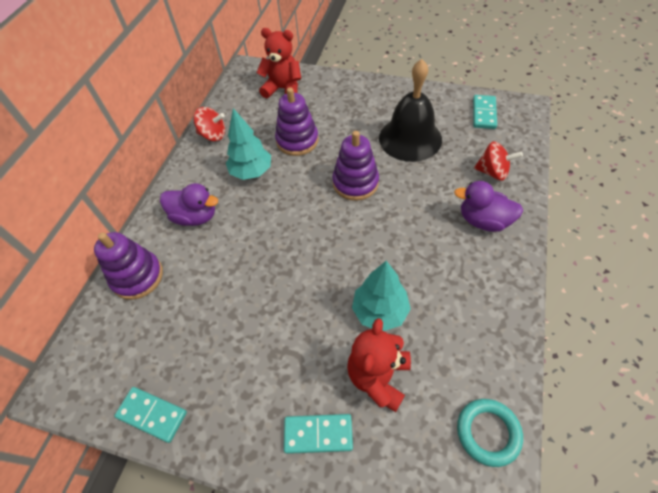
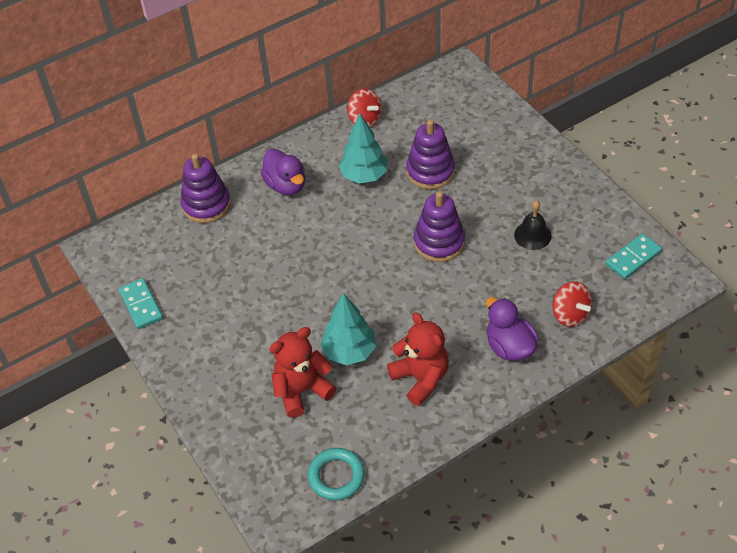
camera: 40 degrees right, 5 degrees down
red teddy bear [256,28,301,98] -> red teddy bear moved to [387,312,449,406]
turquoise domino [284,414,353,454] -> none
black bell [379,59,442,162] -> black bell [514,200,552,250], size x0.50

